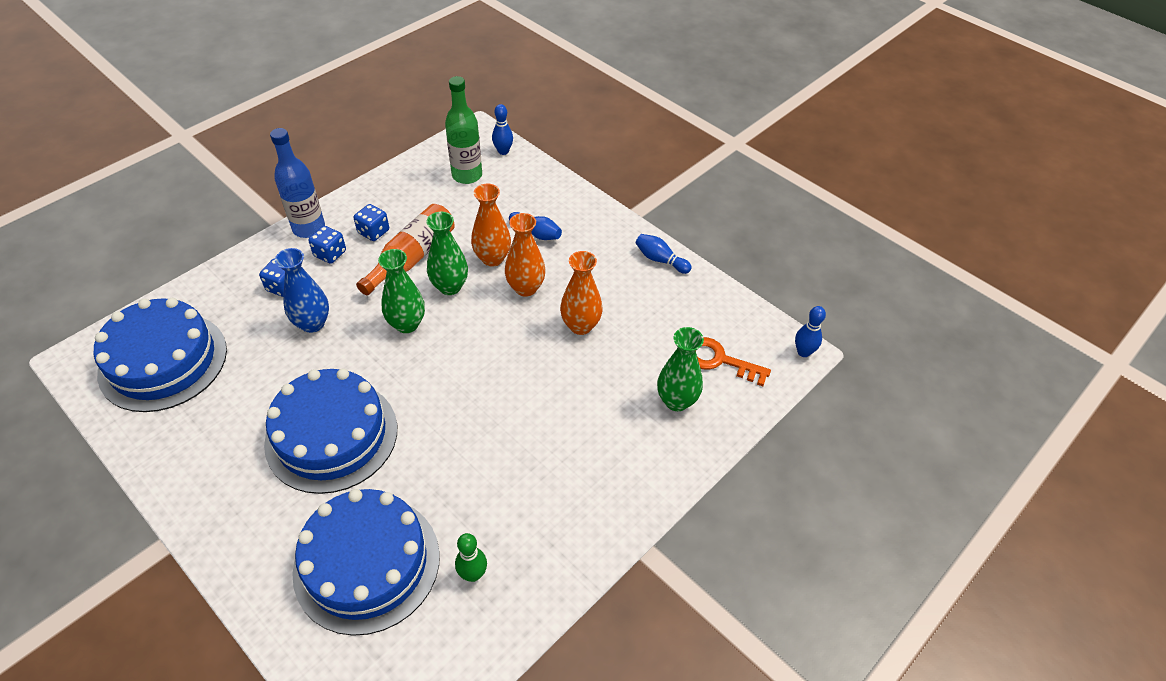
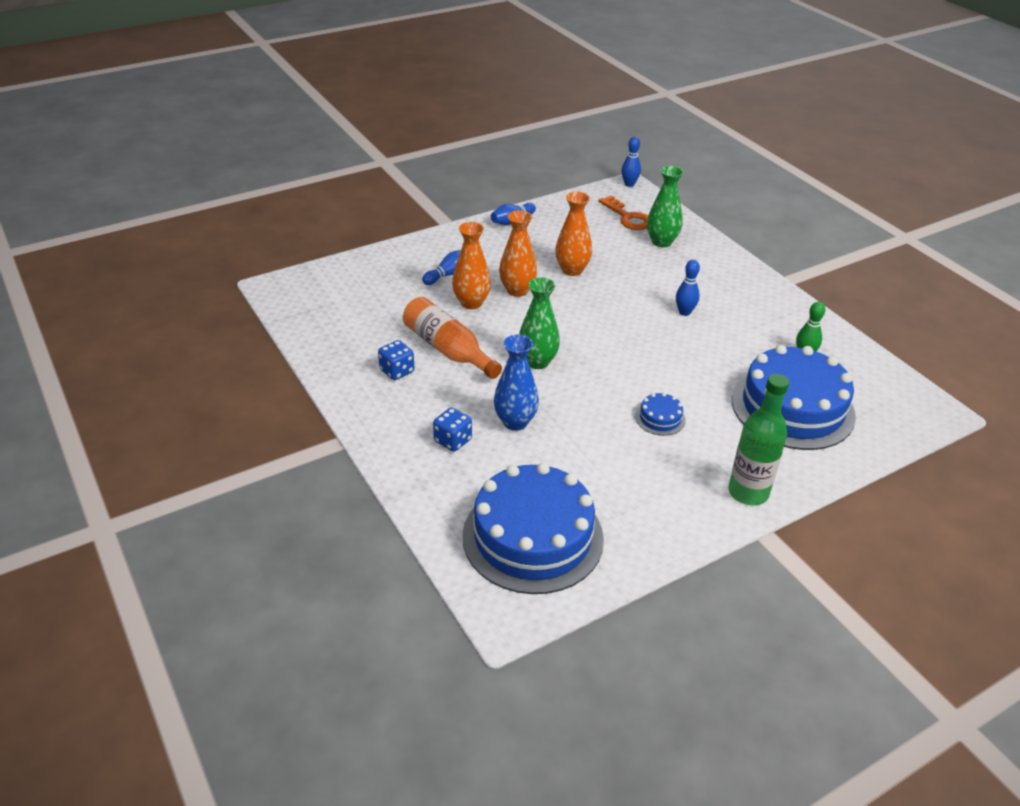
camera: 75 degrees left, 10 degrees down
blue cake [264,368,397,494] -> blue cake [635,392,686,436], size x0.40
blue bottle [270,128,325,238] -> none
blue dice [308,226,346,264] -> none
green vase [426,212,468,295] -> none
green bottle [445,76,482,184] -> green bottle moved to [728,374,789,505]
blue bowling pin [492,104,513,155] -> blue bowling pin moved to [676,260,700,316]
orange key [697,337,771,386] -> orange key turned 75 degrees counterclockwise [598,195,648,230]

